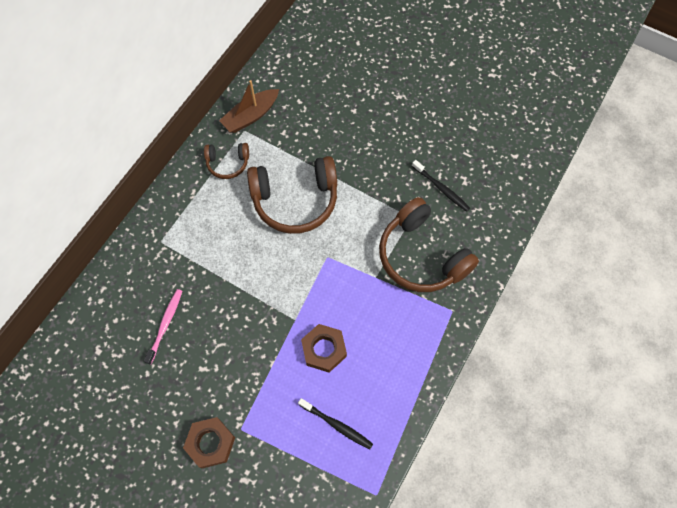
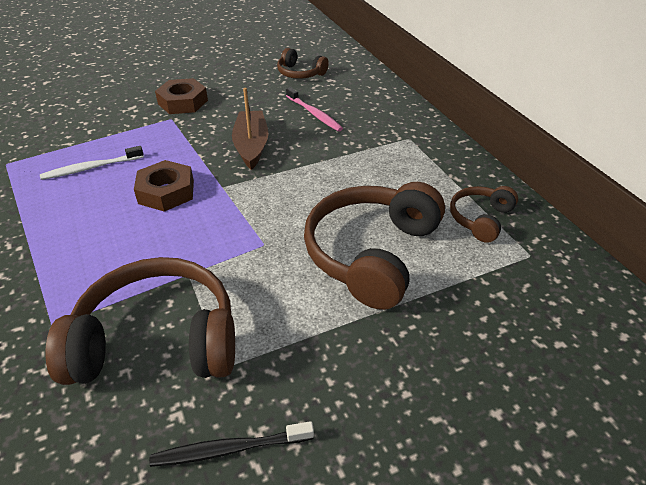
camera: 125 degrees right, 25 degrees down
brown boat [219,80,279,133] -> brown boat moved to [232,88,268,170]
black toothbrush [298,398,373,450] -> white toothbrush [40,146,144,180]
none -> brown headphones [277,48,329,79]

